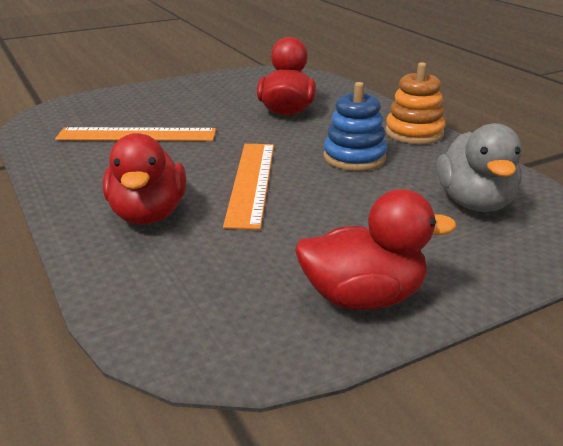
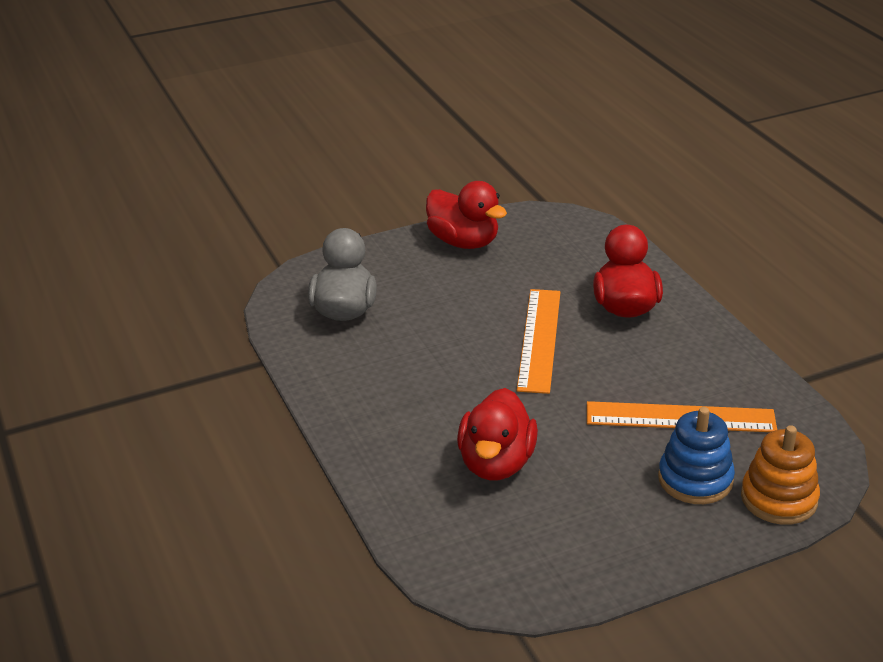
camera: 175 degrees left, 5 degrees up
red duck [295,189,456,310] -> red duck turned 135 degrees counterclockwise [426,181,507,249]
blue stacking toy [323,82,387,171] -> blue stacking toy moved to [658,407,735,504]
orange stacking toy [386,62,446,144] -> orange stacking toy moved to [741,425,820,525]

